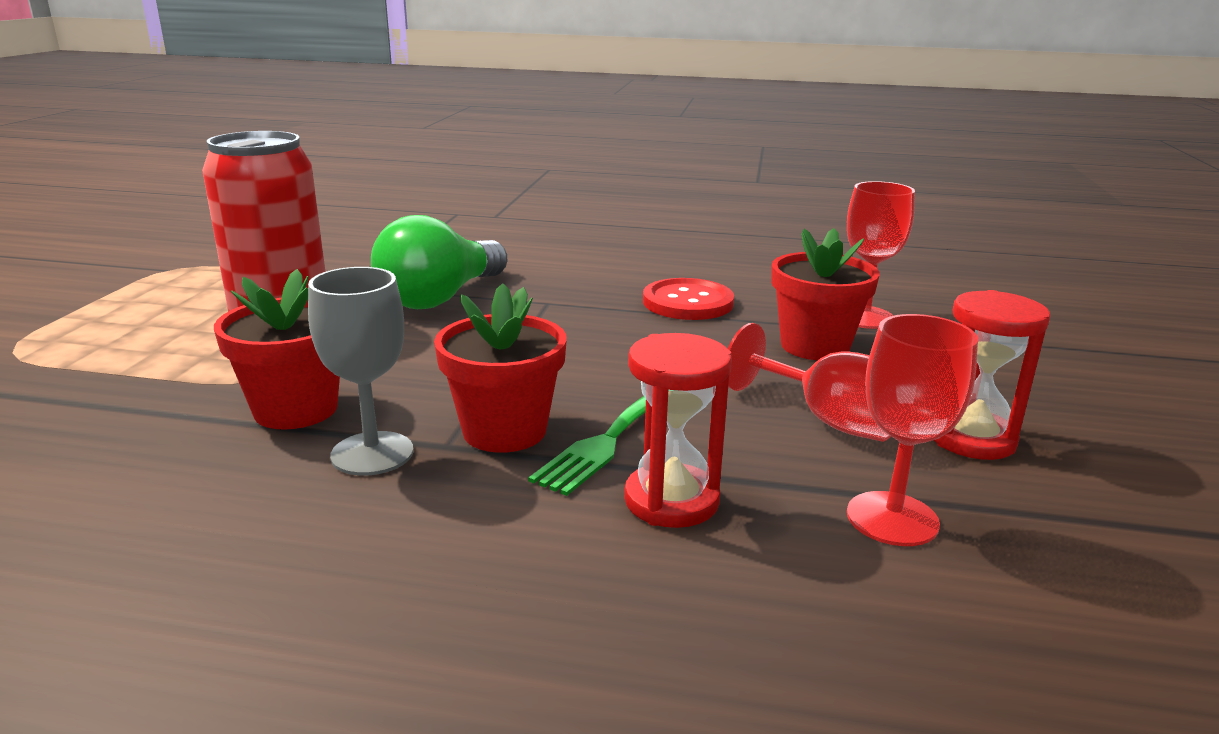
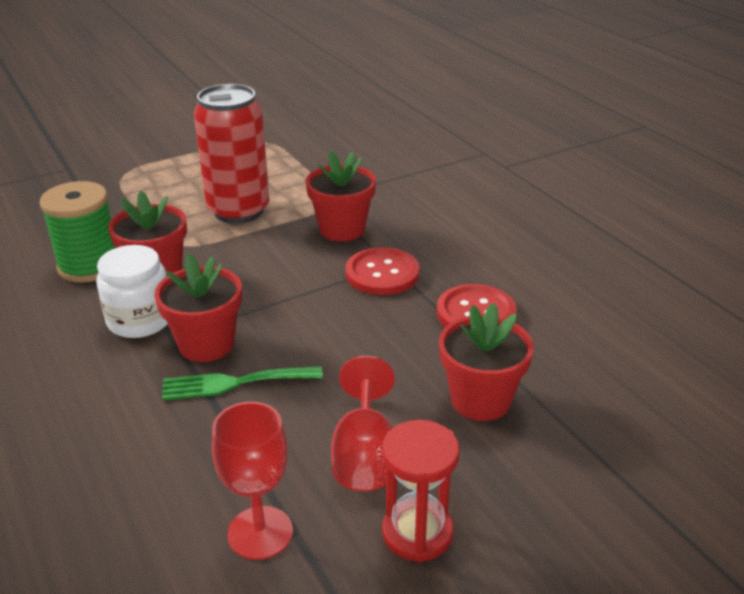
camera: 50 degrees right, 10 degrees up
grey goblet [308,267,413,476] -> white jar [96,245,168,338]
green light bulb [371,215,507,309] -> red flower pot [306,151,376,241]
red hourglass [624,333,732,528] -> none
red goblet [847,181,915,329] -> none
none -> green spool [39,181,116,283]
none -> red button [346,247,420,295]

